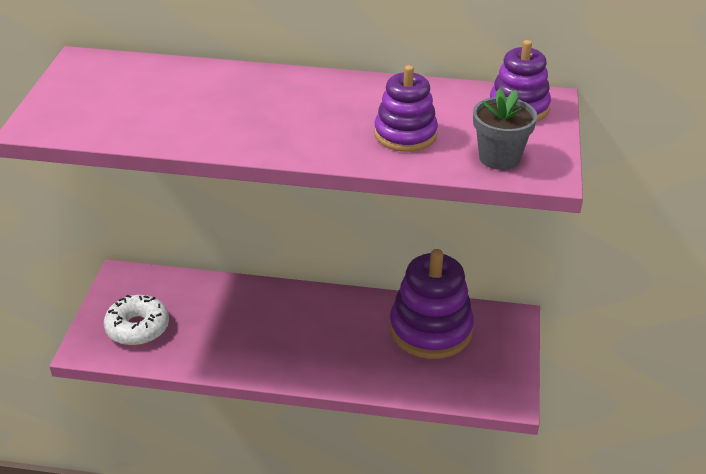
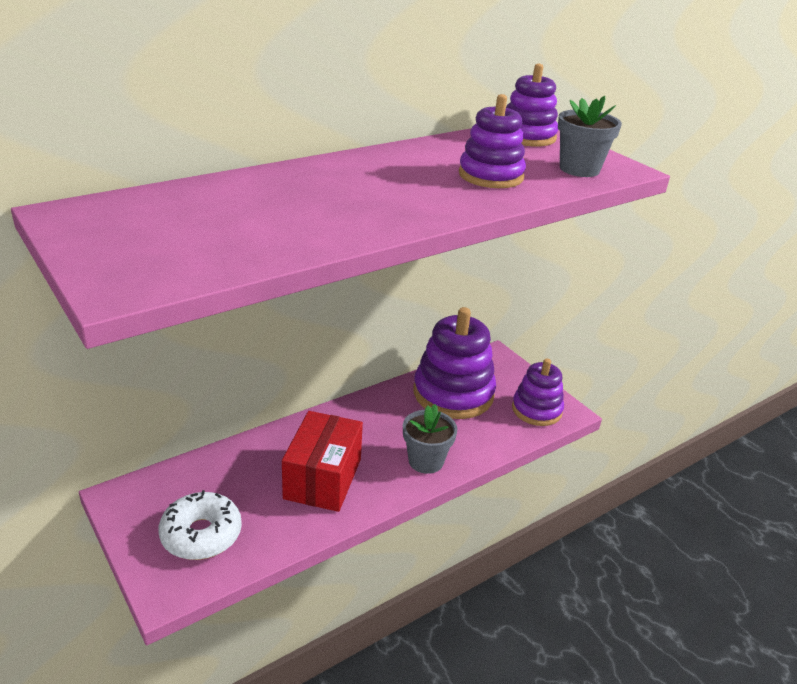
camera: 45 degrees left, 5 degrees down
none -> red box [282,411,363,512]
none -> grey flower pot [403,404,457,474]
none -> purple stacking toy [512,359,564,426]

